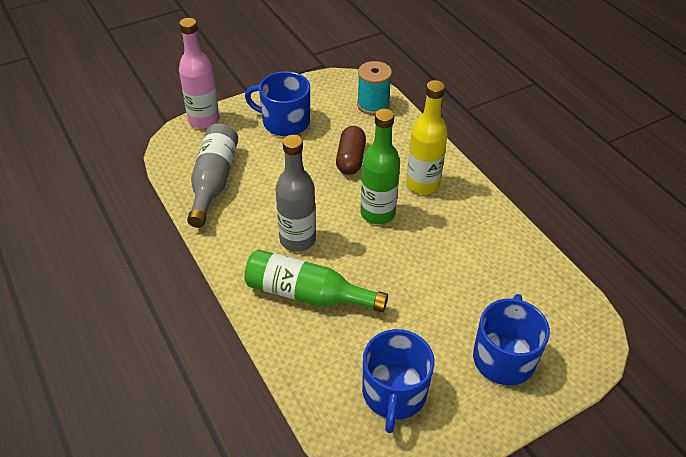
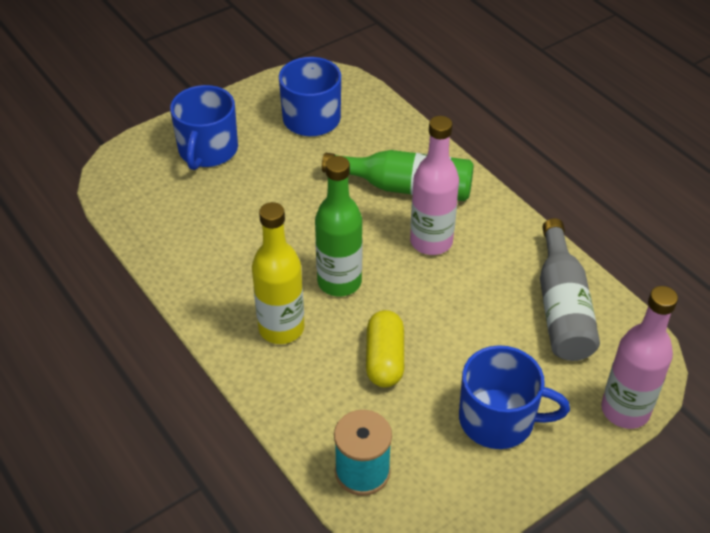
camera: 175 degrees right, 0 degrees up
grey bottle [276,135,316,252] -> pink bottle [410,116,459,255]
brown capsule [336,126,366,175] -> yellow capsule [366,310,404,388]

